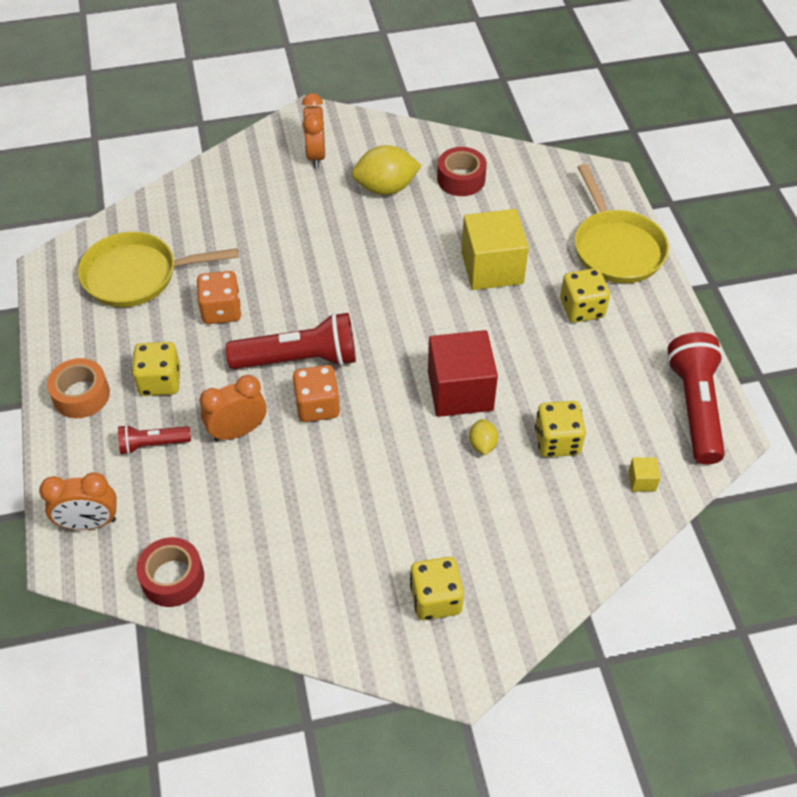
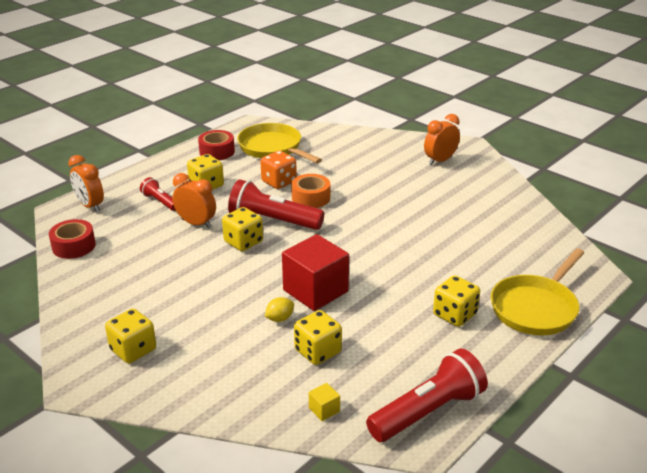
camera: 55 degrees right, 20 degrees down
orange tape [47,358,110,418] -> orange tape moved to [291,174,330,208]
red flashlight [226,313,356,369] -> red flashlight turned 150 degrees clockwise [228,179,324,230]
orange dice [293,365,340,422] -> yellow dice [222,207,263,251]
yellow lemon [352,145,422,195] -> none
red tape [437,147,487,196] -> red tape moved to [198,130,235,160]
yellow cube [461,209,529,290] -> none

